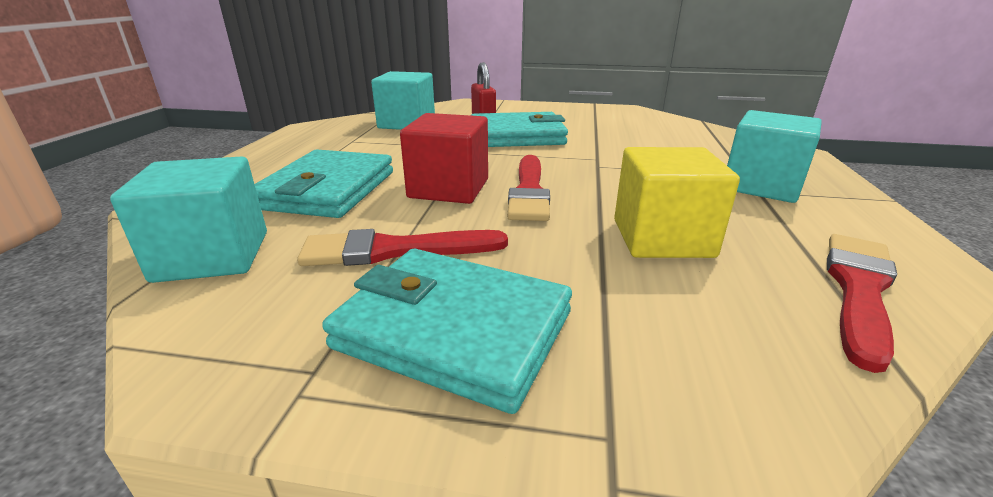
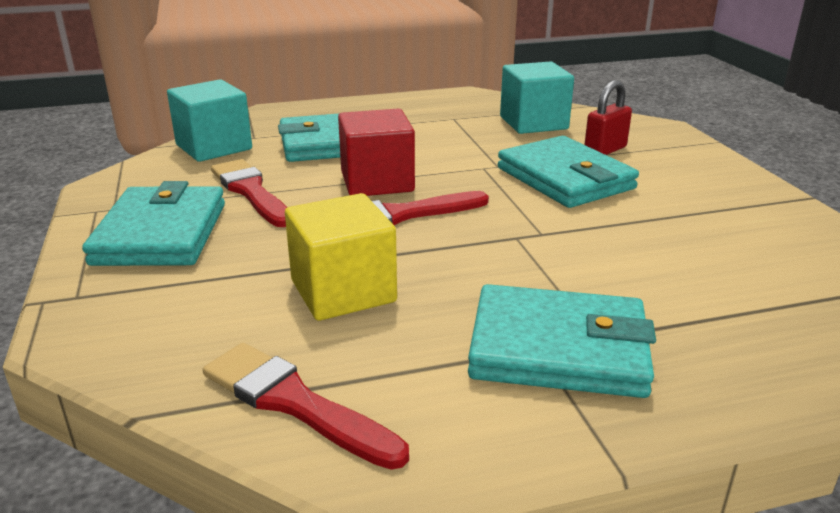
camera: 65 degrees right, 0 degrees up
turquoise cube [727,110,822,203] -> turquoise wallet [468,284,656,398]
red brush [827,234,897,373] -> red brush turned 150 degrees counterclockwise [203,343,409,470]

